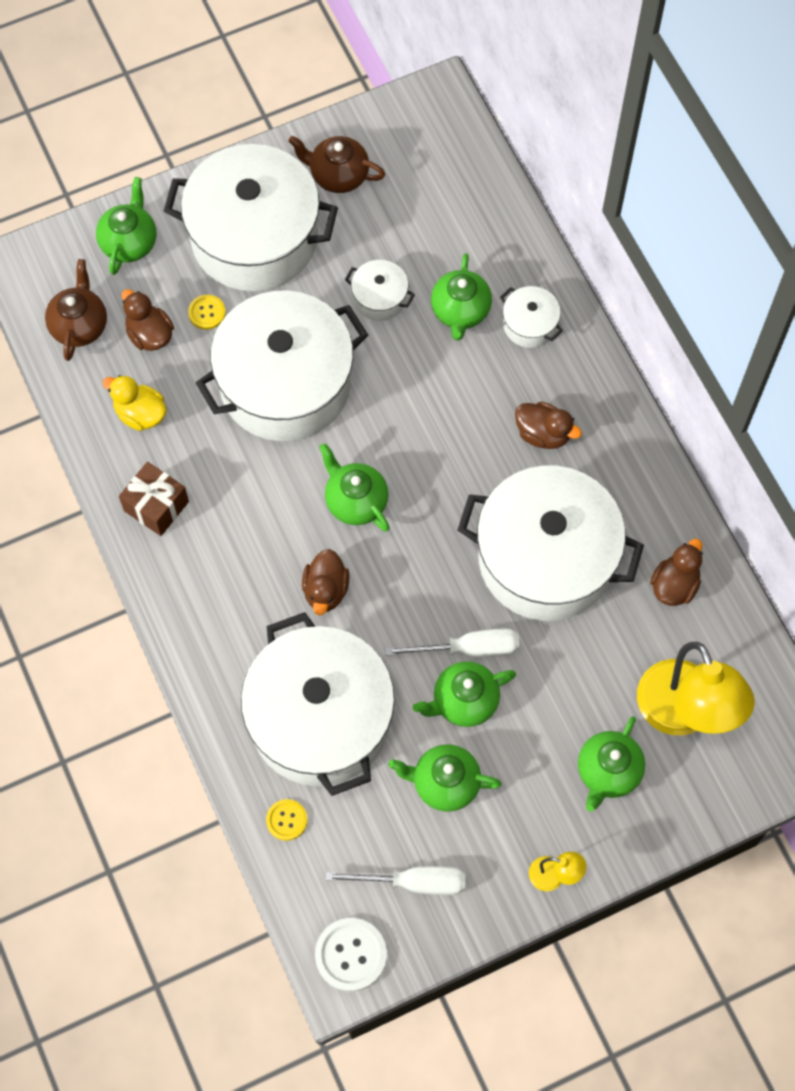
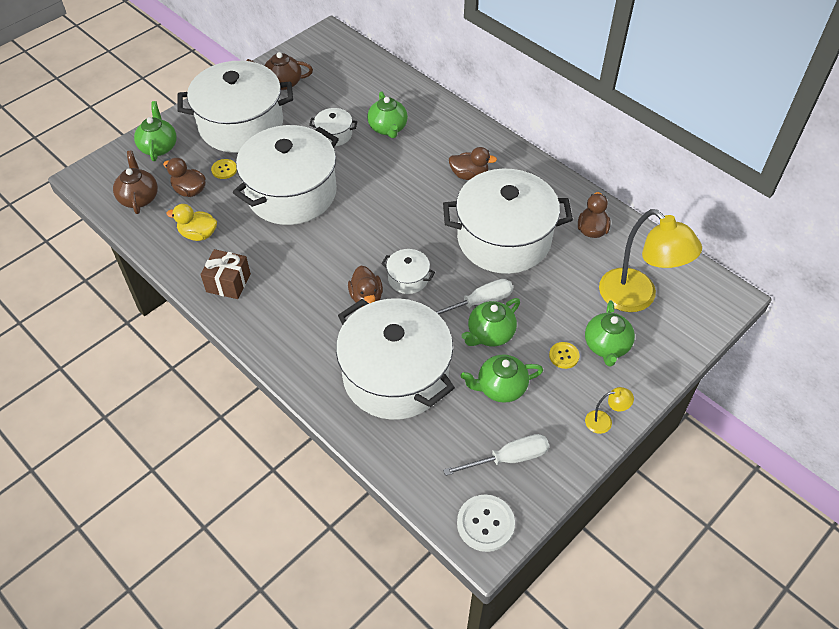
camera: 20 degrees left, 15 degrees down
yellow button [266,799,307,841] -> yellow button moved to [549,342,580,369]
green teapot [319,443,390,532] -> none
white pot [500,286,563,348] -> white pot moved to [381,249,435,294]

